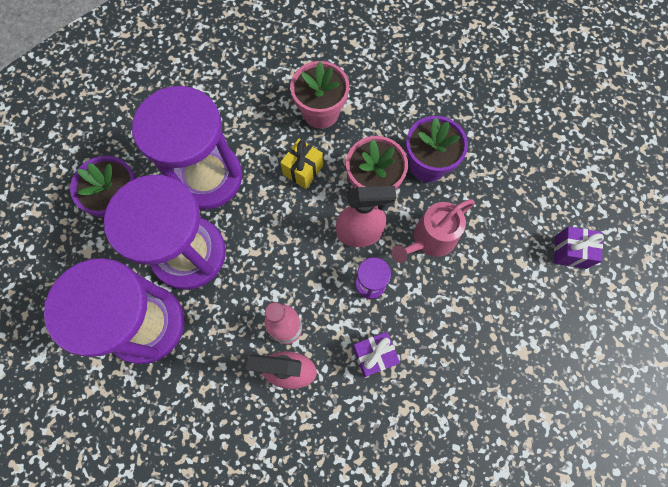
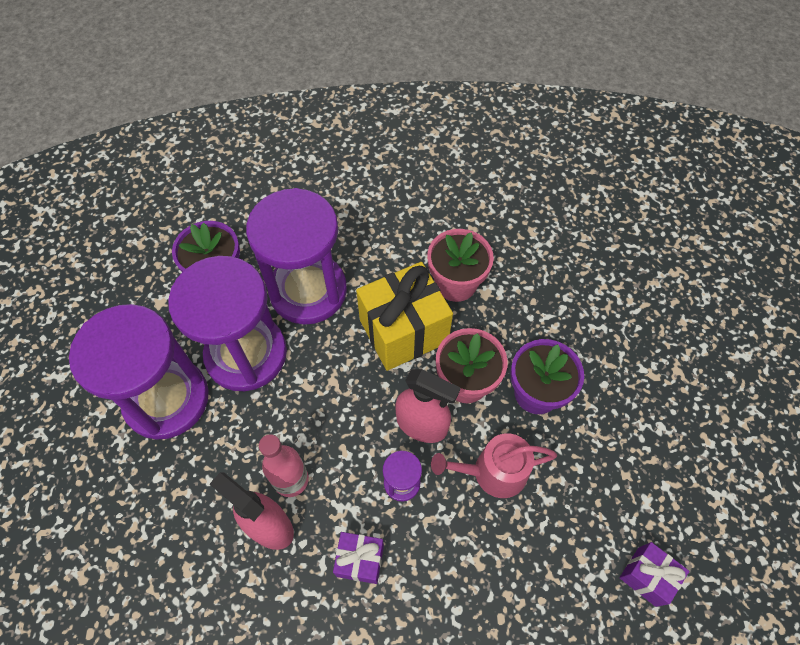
camera: 30 degrees right, 10 degrees down
yellow gift [280,139,323,189] -> yellow gift [356,262,453,371], size x1.96

